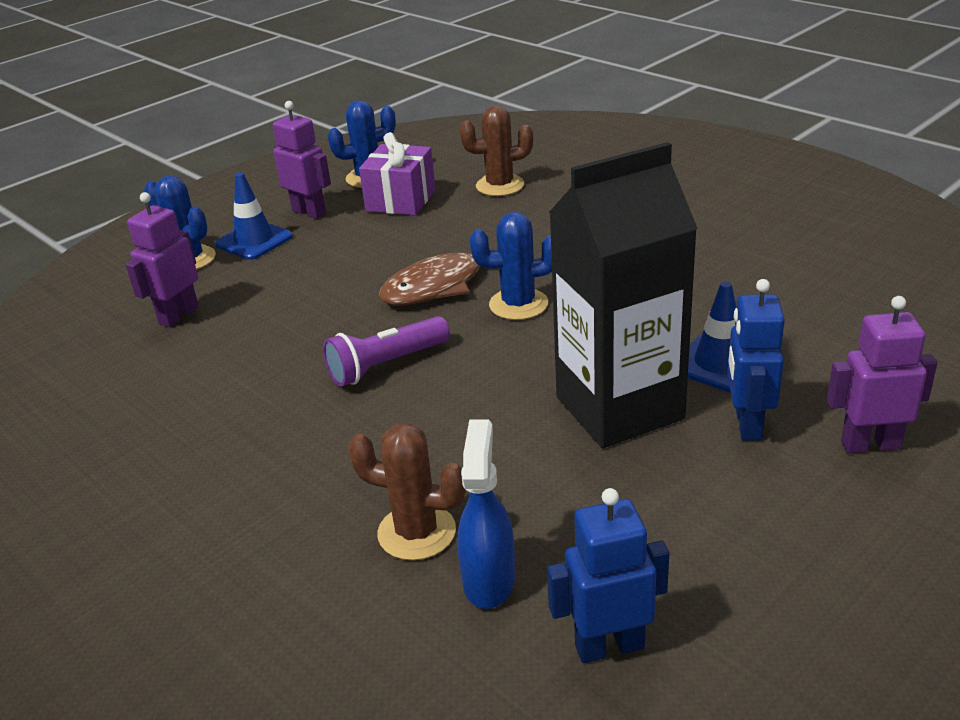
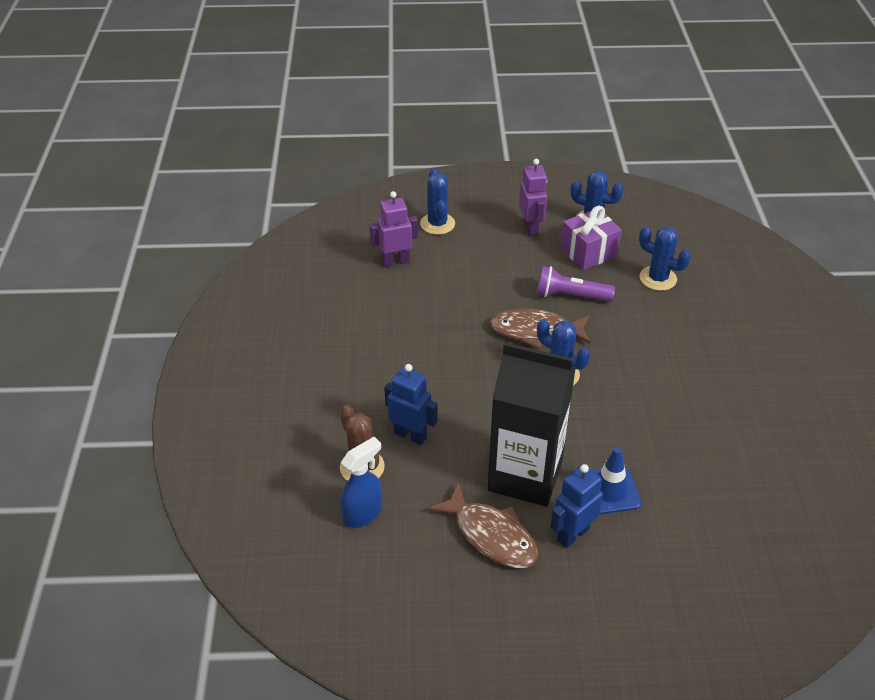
camera: 40 degrees right, 10 degrees up
blue traffic cone [215,173,293,260] -> none
purple flashlight [323,316,450,387] -> purple flashlight moved to [537,266,615,302]
brown cactus [460,106,533,196] -> blue cactus [639,226,691,291]
blue robot [547,488,669,663] -> blue robot moved to [384,364,438,445]
purple robot [827,296,937,453] -> none
none -> brown fish [428,482,538,568]

